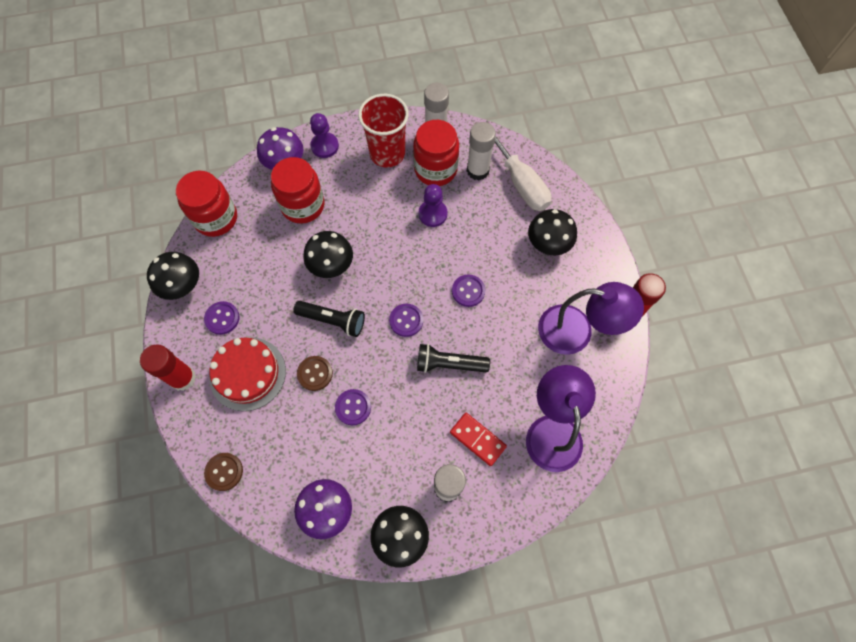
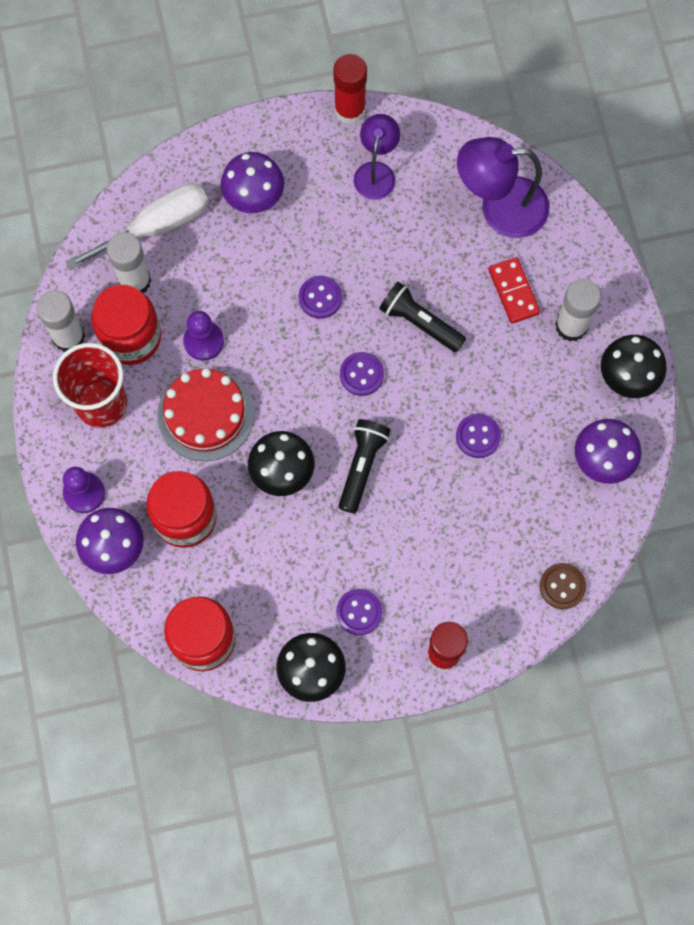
camera: 90 degrees left, 5 degrees up
red cake [209,338,286,411] -> red cake moved to [157,368,254,461]
brown button [297,356,333,391] -> none
black flashlight [417,344,490,373] -> black flashlight turned 120 degrees clockwise [379,282,466,353]
red domino [450,413,507,466] -> red domino turned 60 degrees counterclockwise [488,257,540,324]
black mushroom [528,209,577,255] -> purple mushroom [221,152,284,213]
purple lamp [538,282,644,355] -> purple lamp [354,114,400,200], size x0.63

